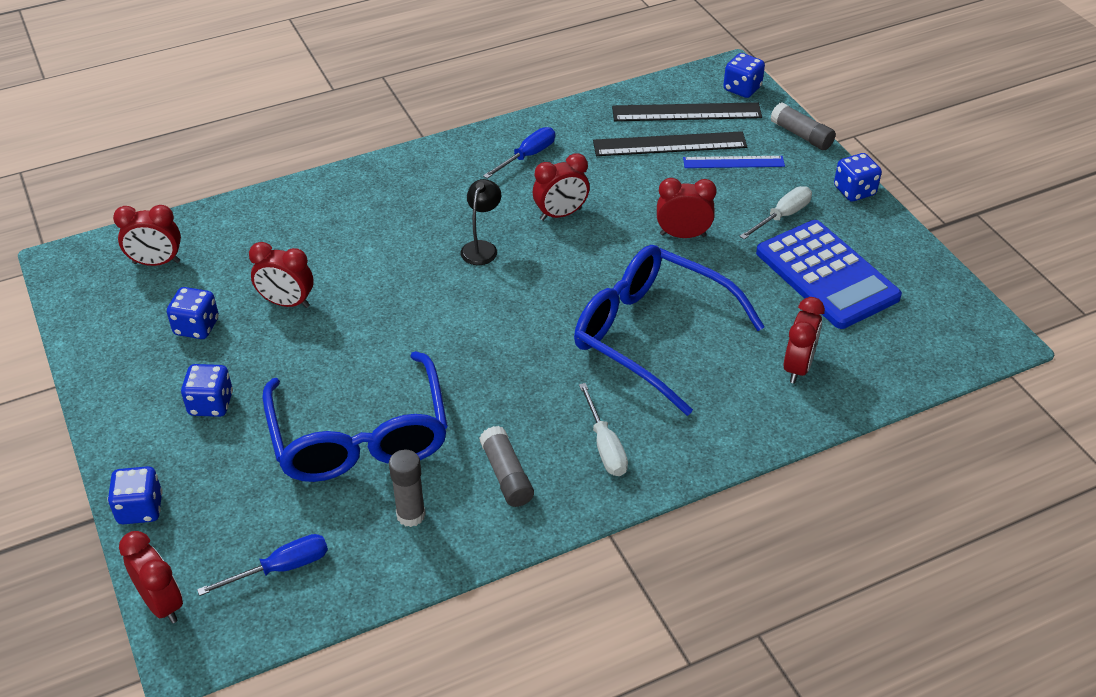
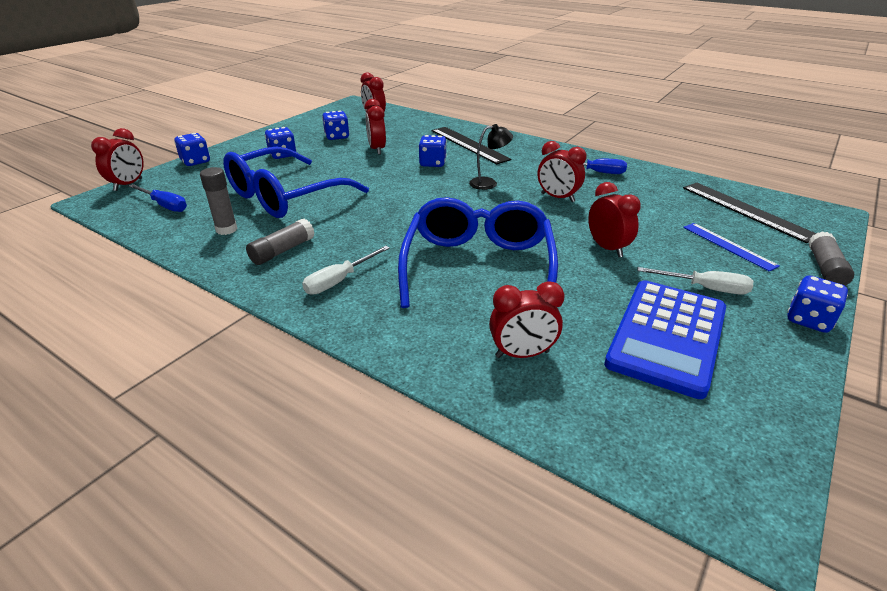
camera: 60 degrees right, 10 degrees down
black ruler [593,131,747,156] -> black ruler moved to [431,127,511,164]
blue dice [723,53,765,98] -> blue dice moved to [418,135,447,167]

